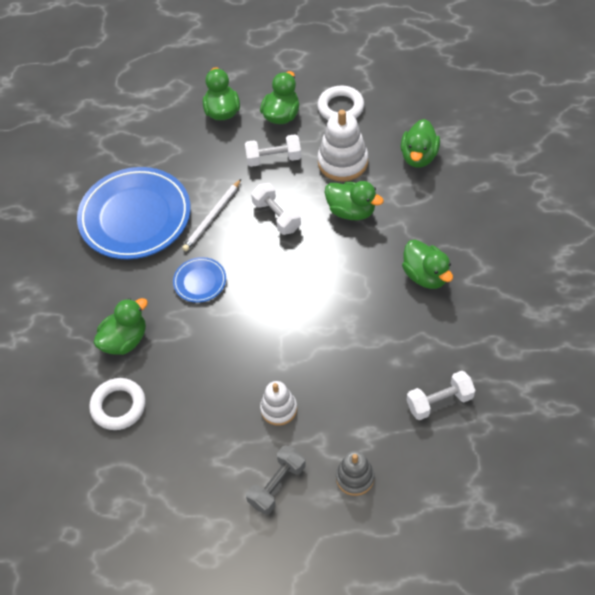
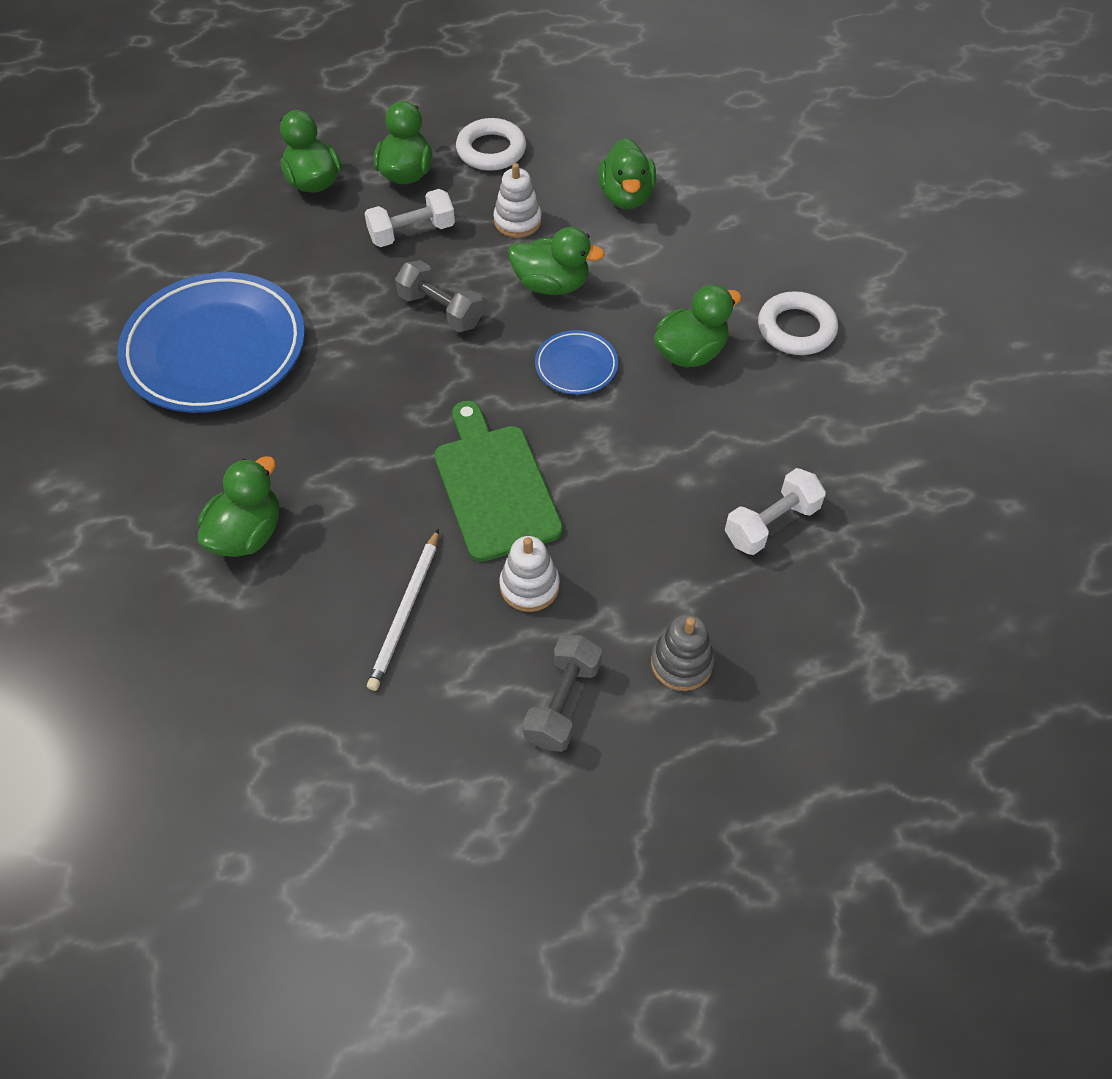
camera: 20 degrees left, 0 degrees up
white ring [89,378,146,430] -> white ring moved to [758,291,838,355]
blue plate [173,257,226,303] -> blue plate moved to [535,330,618,395]
white pencil [182,179,241,251] -> white pencil moved to [367,529,439,691]
white dumbbell [251,183,301,235] -> grey dumbbell [395,260,483,332]
white stacking toy [318,110,368,182] -> white stacking toy [493,163,542,238], size x0.62
green duck [402,239,453,289] -> green duck turned 75 degrees counterclockwise [654,284,742,368]
none -> green cutting board [434,401,563,562]

